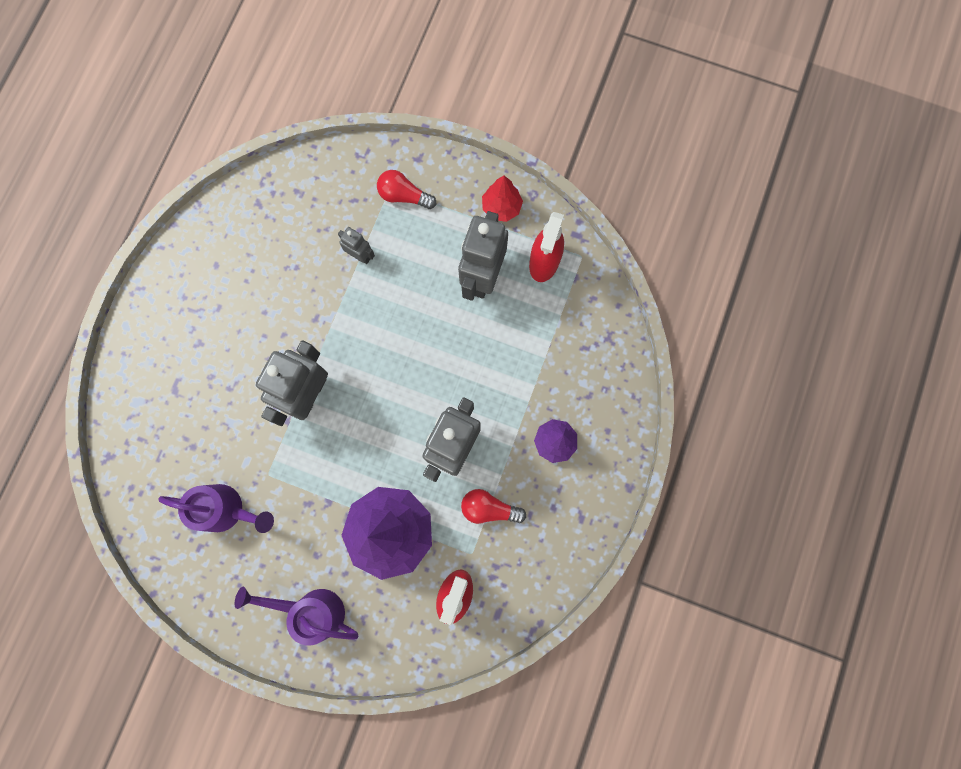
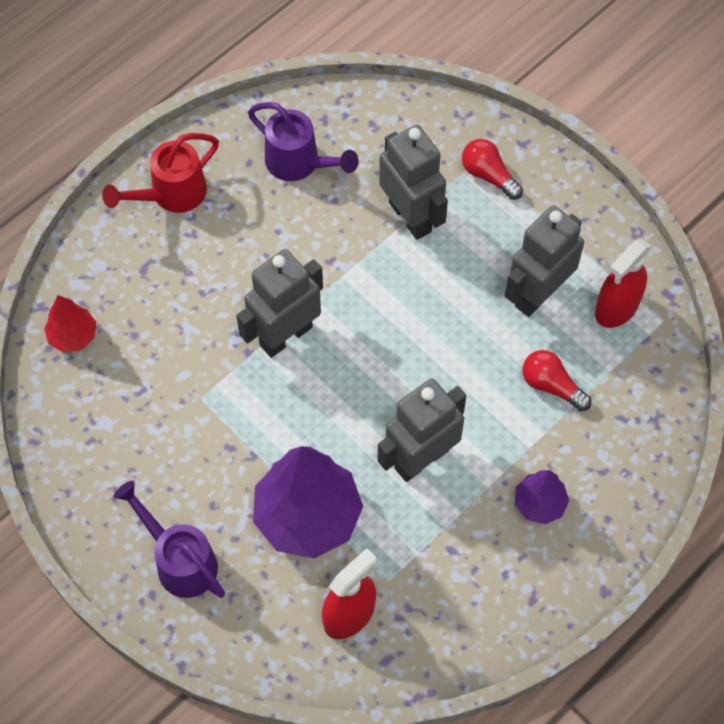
camera: 25 degrees right, 15 degrees down
purple watering can [158,484,274,533] -> purple watering can moved to [248,102,359,181]
grey robot [338,227,375,264] -> grey robot [379,125,448,240], size x2.04
red light bulb [461,489,526,524] -> red light bulb moved to [522,350,592,411]
red tree [482,175,523,222] -> red tree moved to [44,295,96,352]
none -> red watering can [102,133,219,213]

